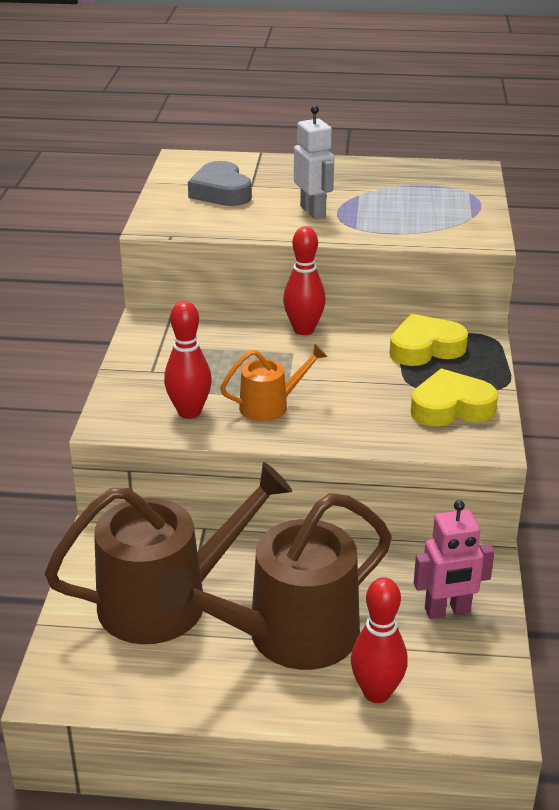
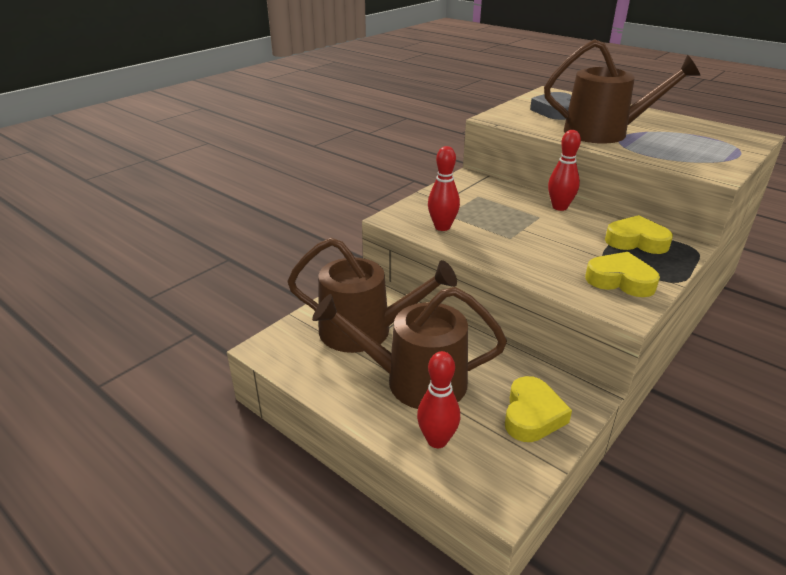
camera: 35 degrees right, 0 degrees up
orange watering can [220,344,327,421] -> none
white robot [294,105,334,219] -> brown watering can [544,39,701,144]
pink robot [414,500,495,619] -> yellow heart [505,376,572,442]

